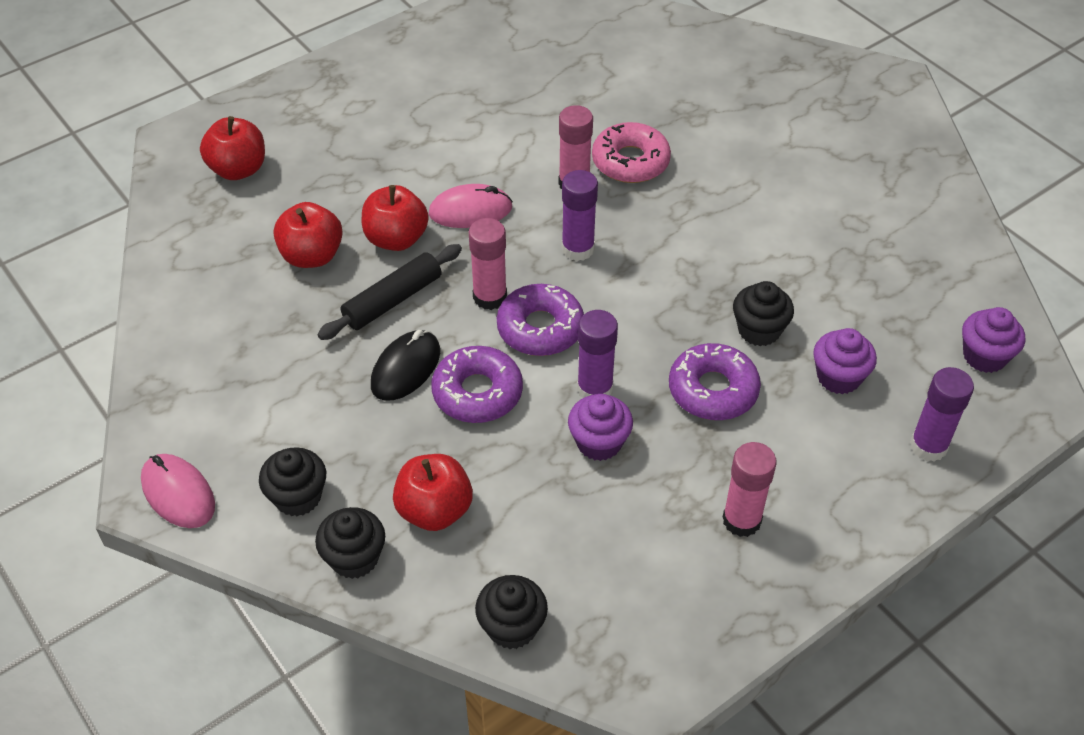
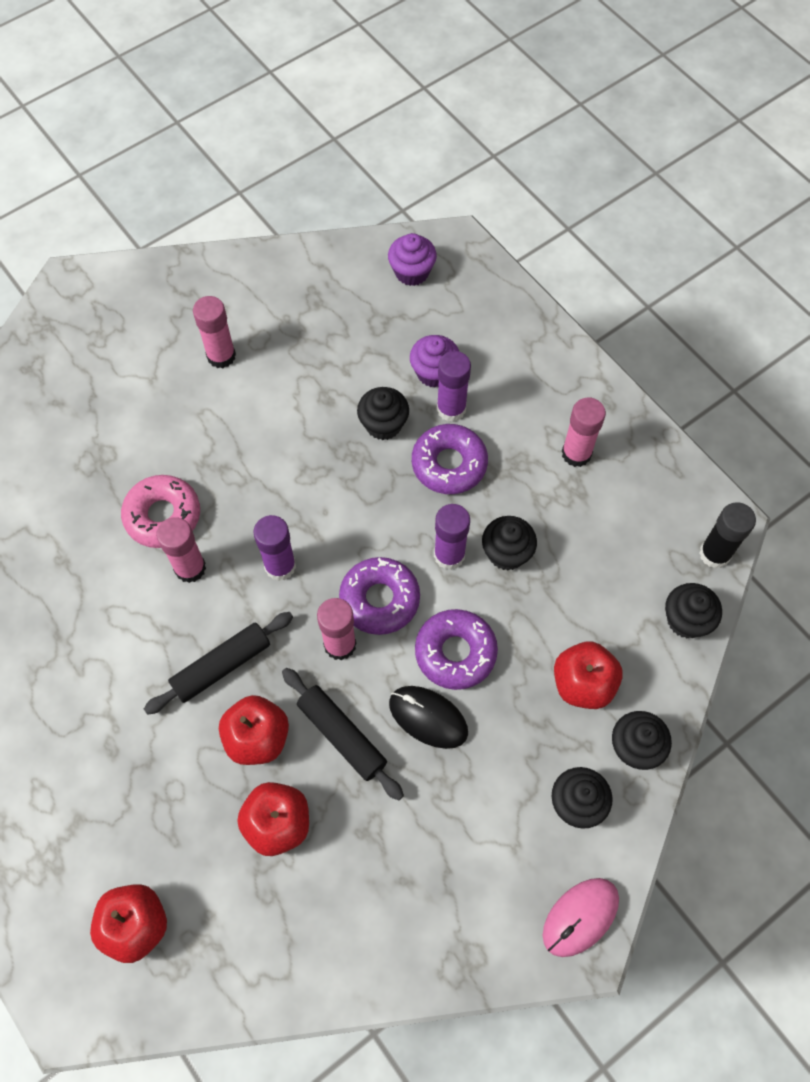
camera: 90 degrees left, 15 degrees up
pink mouse [429,184,513,228] -> black rolling pin [144,612,293,715]
purple cupcake [568,394,633,461] -> black cupcake [482,516,537,570]
purple glue stick [910,367,974,462] -> purple glue stick moved to [437,351,471,422]
none -> pink glue stick [193,296,236,368]
none -> black glue stick [699,502,756,569]

